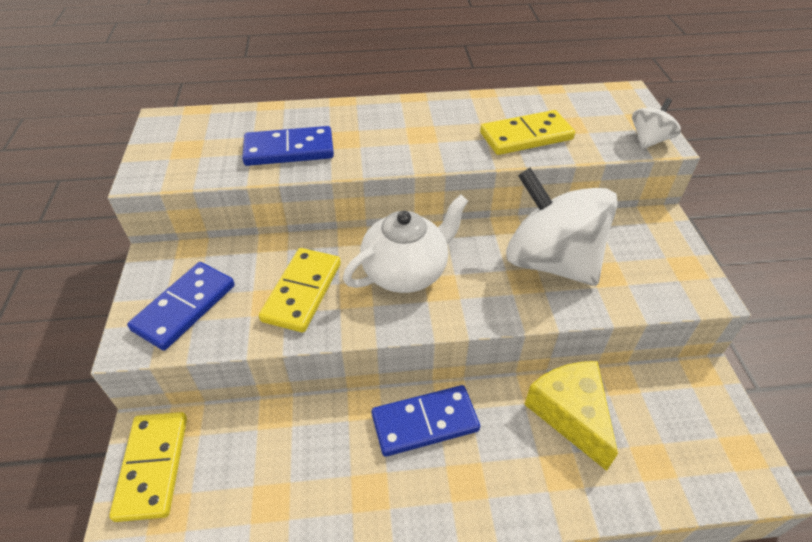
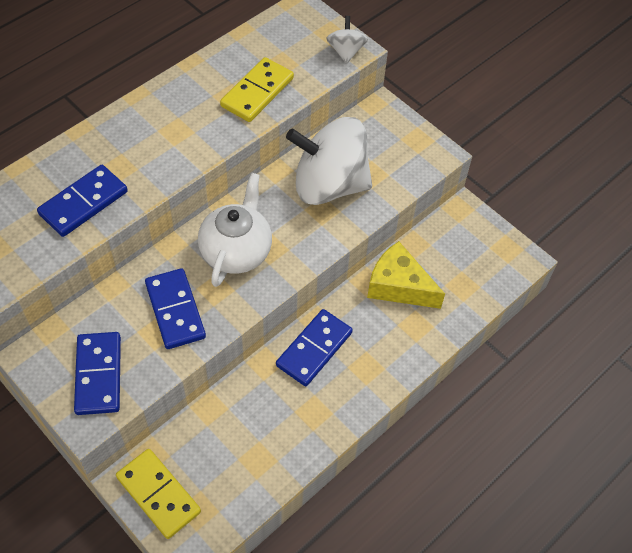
camera: 40 degrees left, 10 degrees up
yellow domino [259,248,341,332] -> blue domino [145,268,206,349]

